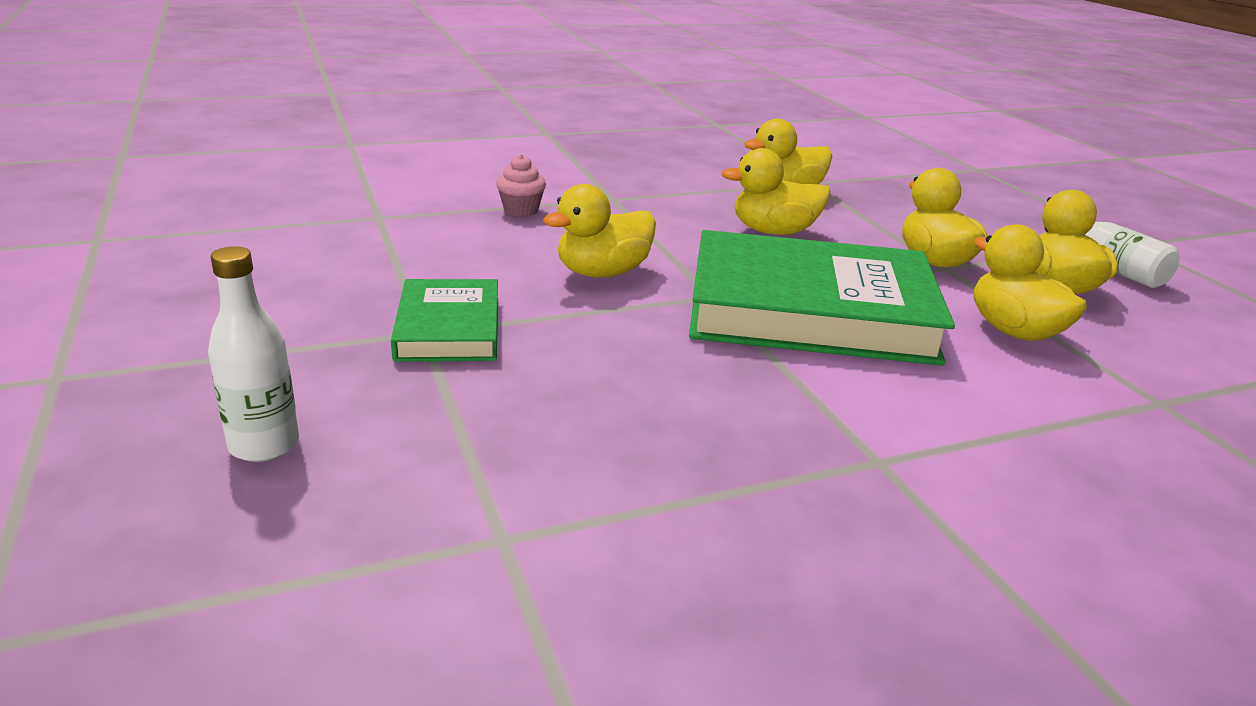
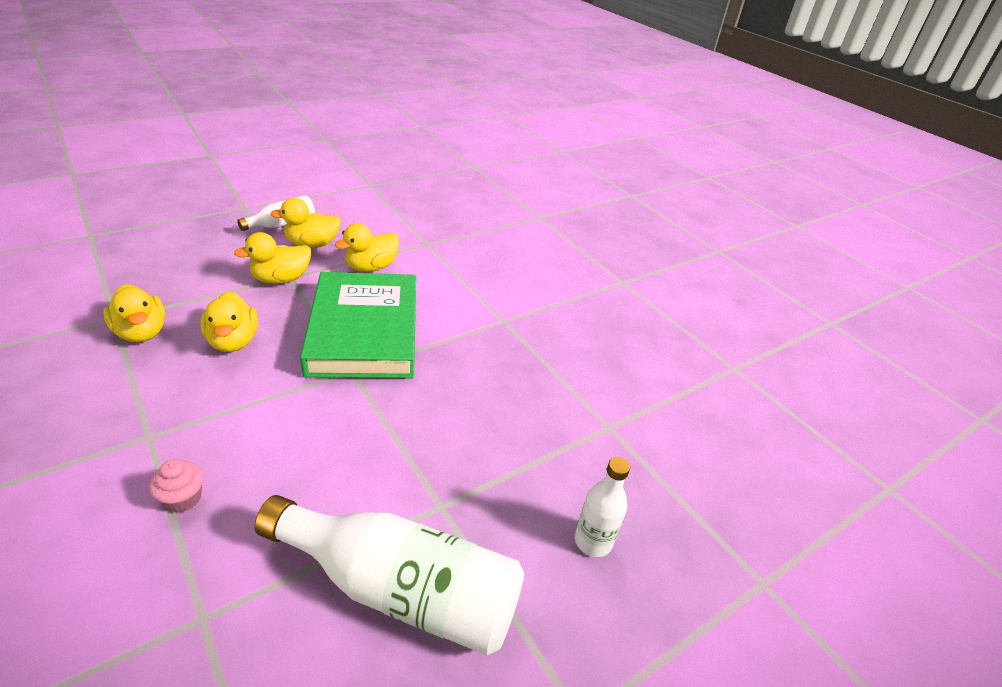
camera: 105 degrees left, 10 degrees up
green book [391,279,498,362] -> none
yellow duck [543,184,656,278] -> none
none -> white bottle [254,495,524,656]

